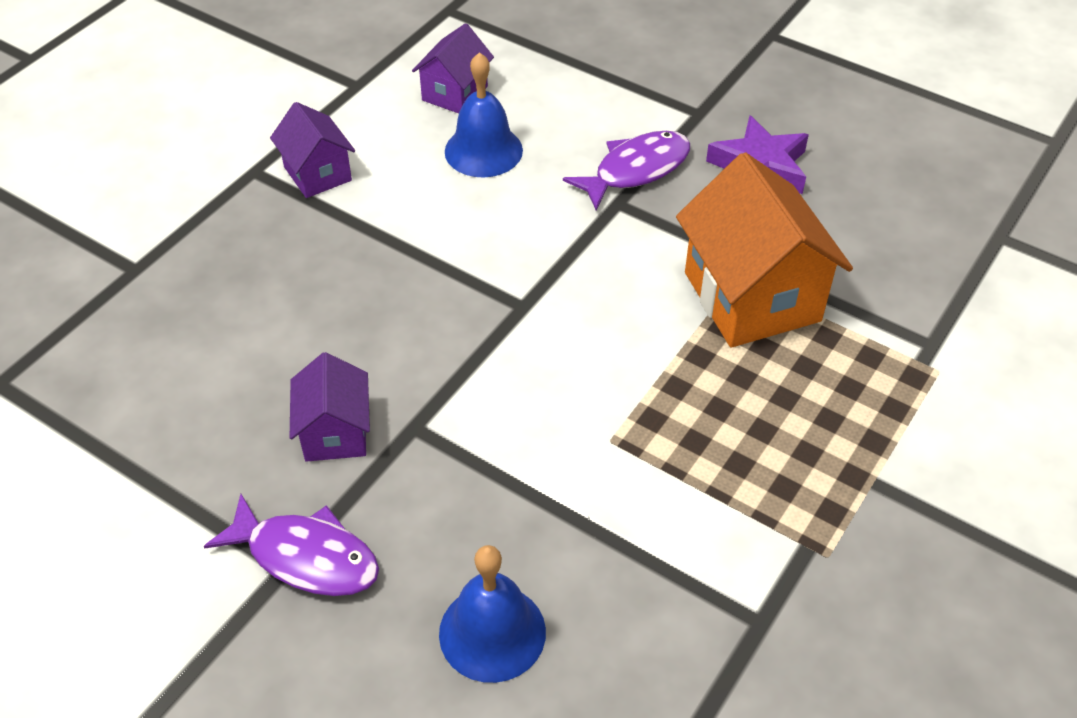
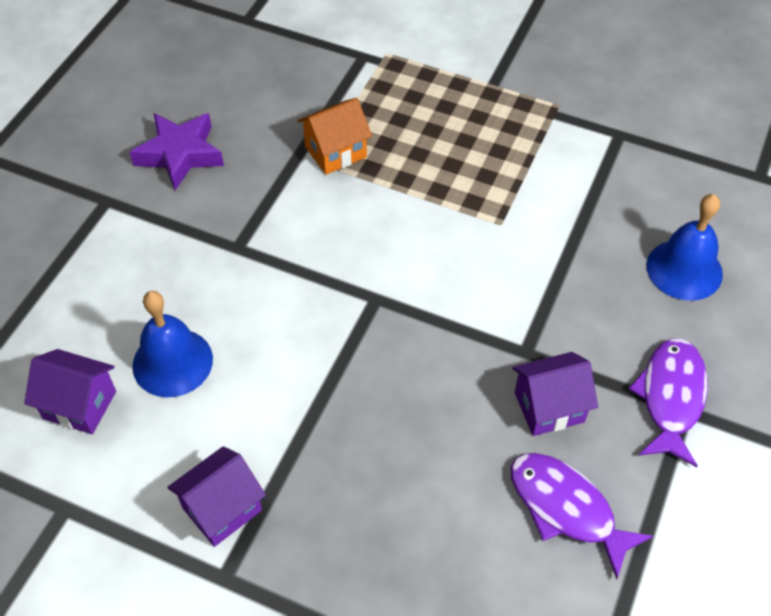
camera: 100 degrees left, 5 degrees up
purple fish [563,131,690,211] -> purple fish moved to [510,453,653,579]
orange house [676,152,853,348] -> orange house [297,98,372,175], size x0.55

